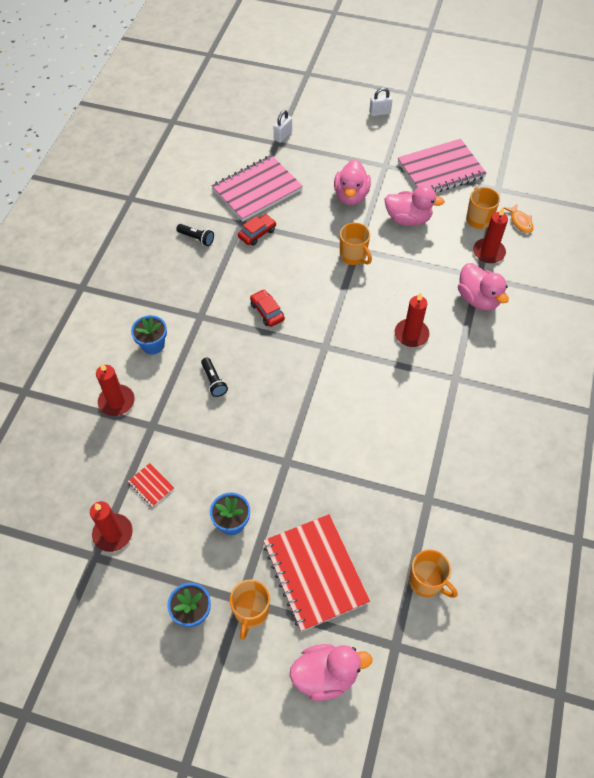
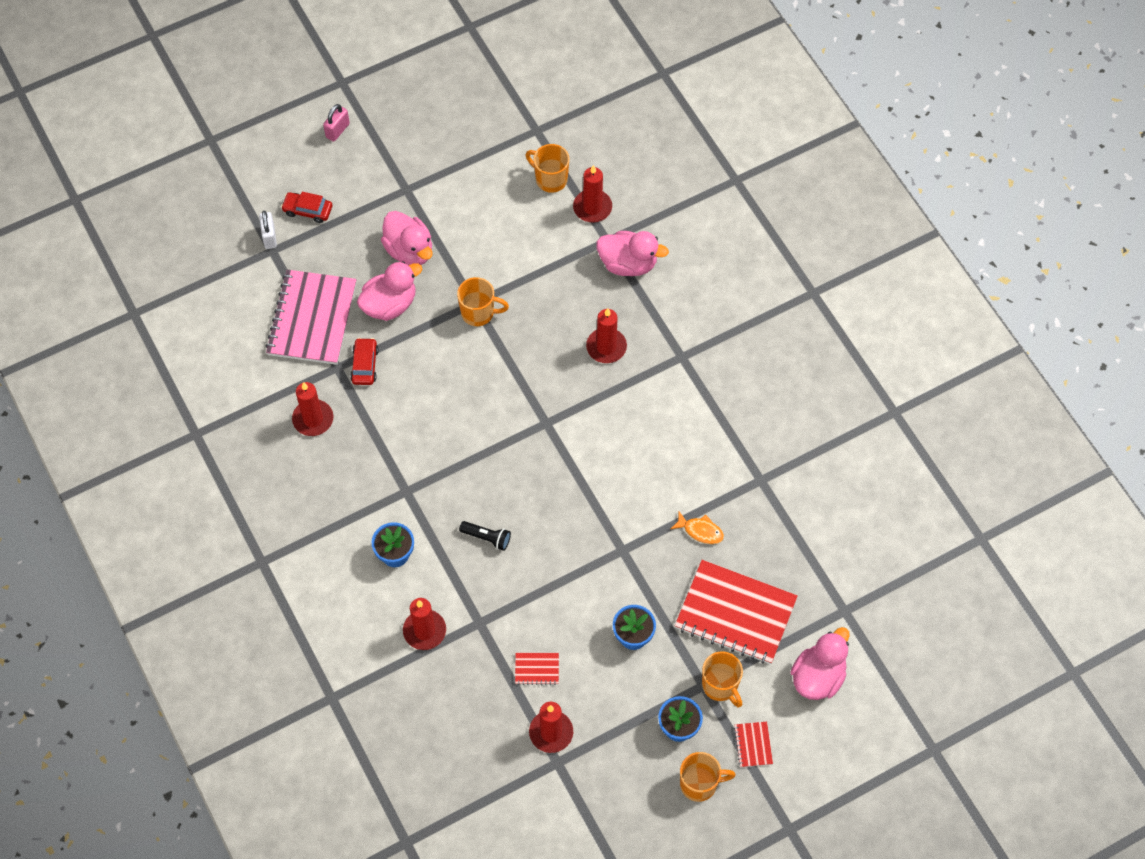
camera: 45 degrees left, 5 degrees up
black flashlight [176,224,214,246] -> red candle [292,382,333,436]
red car [250,289,285,327] -> red car moved to [281,192,332,223]
white padlock [369,88,392,116] -> pink padlock [323,104,350,142]
pink duck [384,185,445,226] -> pink duck moved to [357,261,422,321]
pink notebook [398,139,487,193] -> none
orange mug [409,549,458,598] -> orange mug moved to [680,752,736,802]
orange fish [504,203,534,233] -> orange fish moved to [671,511,724,544]
none -> red notebook [734,722,773,767]

